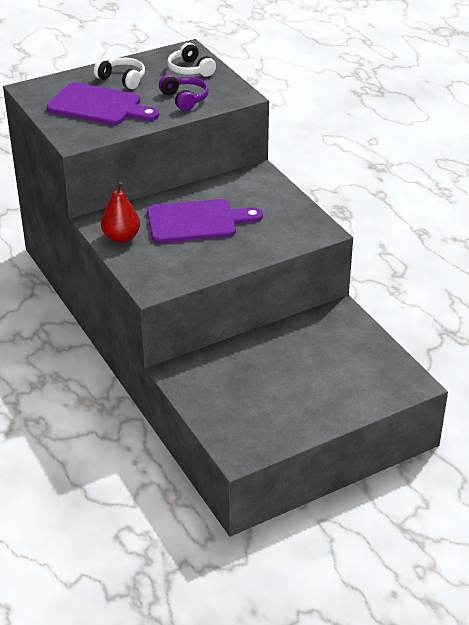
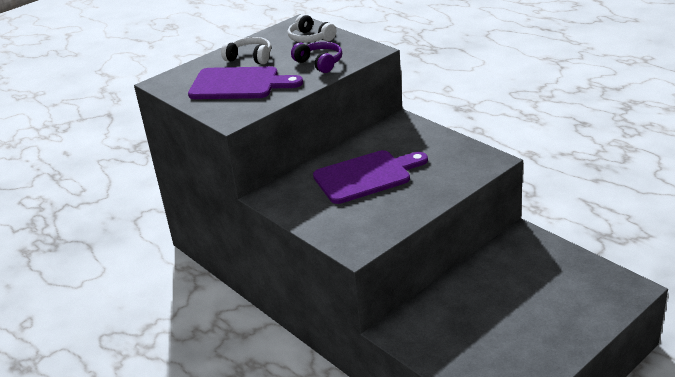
camera: 10 degrees left, 5 degrees down
red pear [101,182,140,243] -> none

